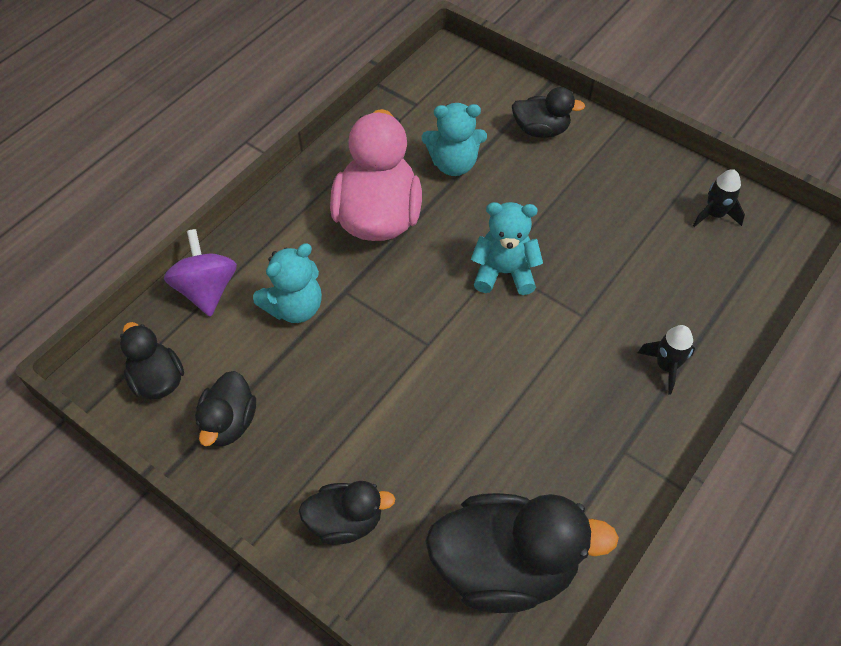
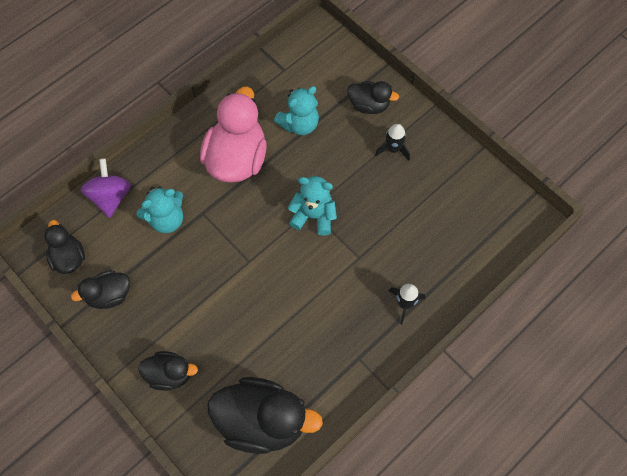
camera: 10 degrees right, 10 degrees up
black duck [195,371,256,446] -> black duck turned 45 degrees clockwise [71,270,130,309]
turquoise teddy bear [422,103,487,176] -> turquoise teddy bear turned 45 degrees counterclockwise [274,86,319,135]
black rocket [693,169,745,227] -> black rocket moved to [375,124,410,160]

